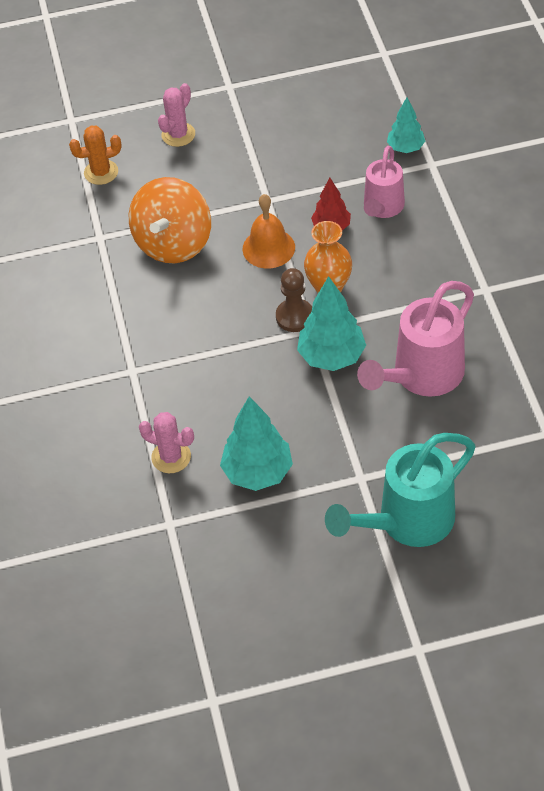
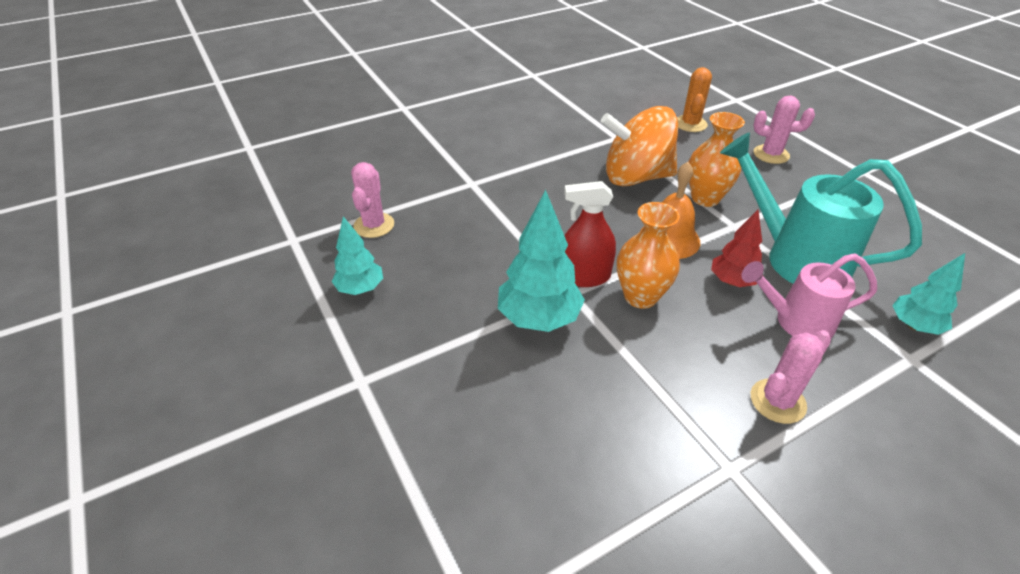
camera: 70 degrees right, 10 degrees down
orange cactus [69,125,122,185] -> orange cactus turned 45 degrees clockwise [677,67,712,132]
turquoise tree [220,396,293,491] -> turquoise tree [332,216,383,295], size x0.62
brown pawn [276,268,312,332] -> red spray bottle [564,181,616,287]
turquoise watering can [325,433,476,547] -> turquoise watering can moved to [720,132,922,284]
pink watering can [357,281,474,397] -> none
none -> orange vase [688,112,745,207]
none -> pink cactus [751,330,831,424]

